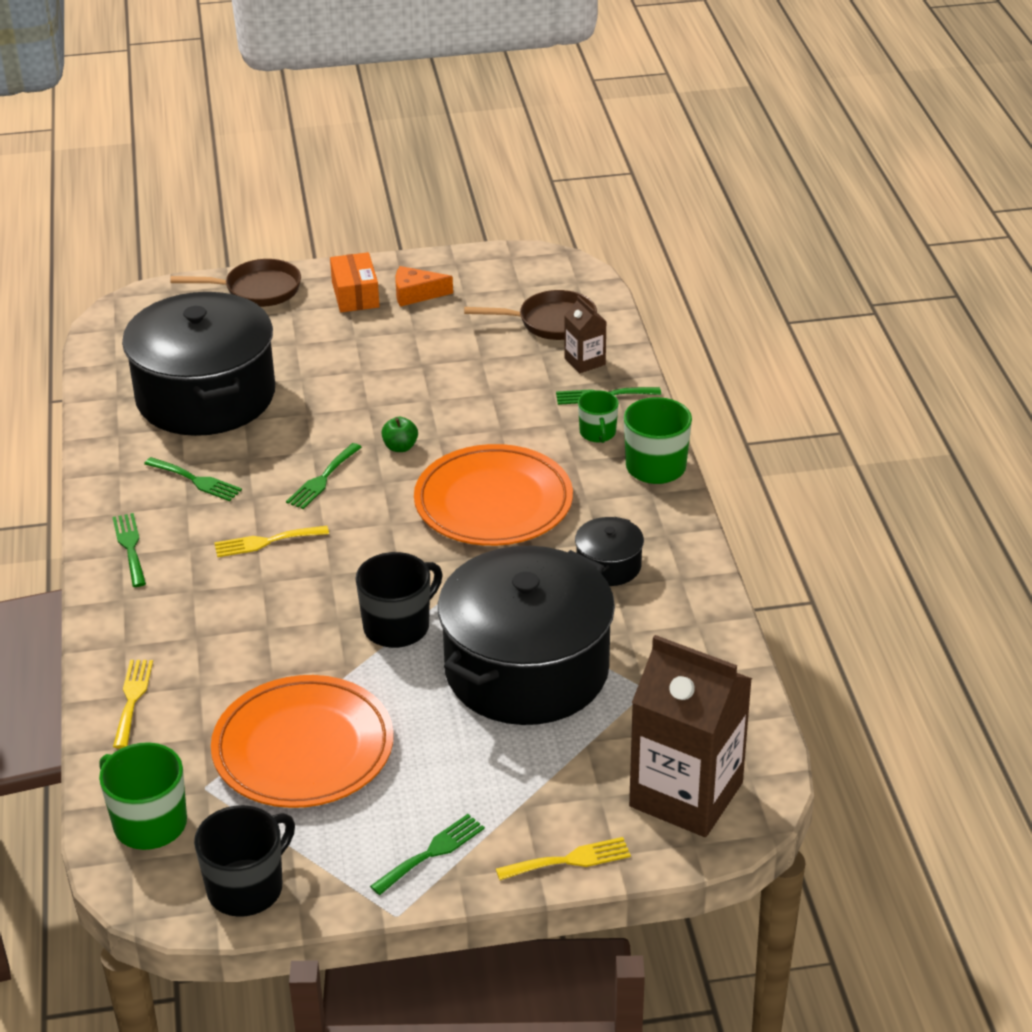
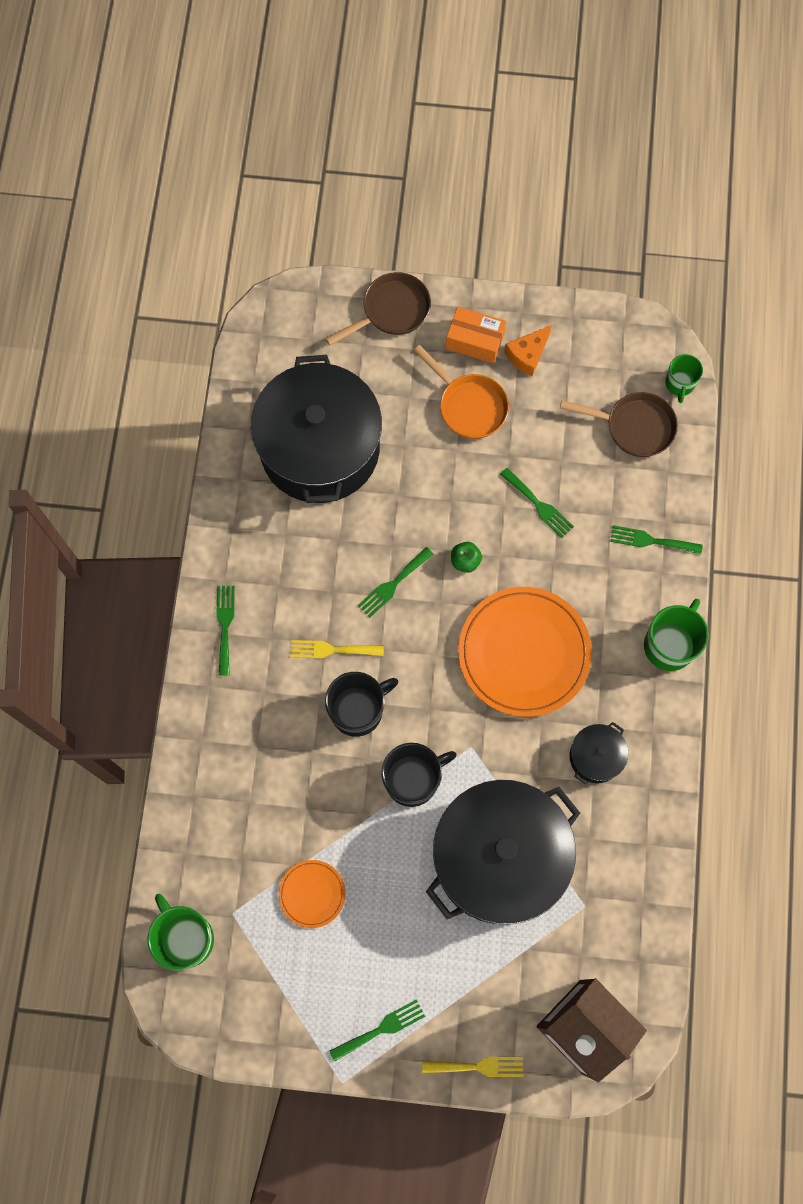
camera: 15 degrees right, 35 degrees up
yellow fork [113,660,153,748] -> none
green fork [144,457,242,501] -> green fork moved to [500,468,574,538]
brown pan [170,259,301,307] -> brown pan turned 45 degrees counterclockwise [326,272,431,345]
black mug [194,805,295,917] -> black mug moved to [325,672,398,737]
orange plate [211,675,394,808] -> orange plate [279,860,346,928], size x0.48
orange box [330,252,380,312] -> orange box turned 75 degrees counterclockwise [446,306,506,364]
orange cheese [395,266,453,307] -> orange cheese turned 60 degrees counterclockwise [504,325,552,376]
brown carton [564,296,606,373] -> none
green mug [578,390,619,443] -> green mug moved to [665,354,703,403]
none -> orange pan [414,345,509,439]

